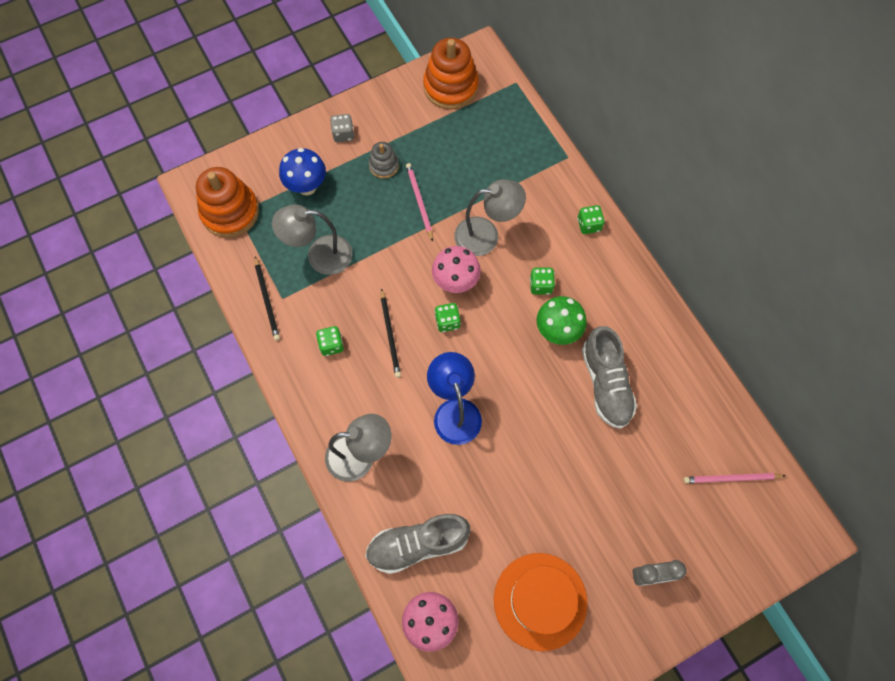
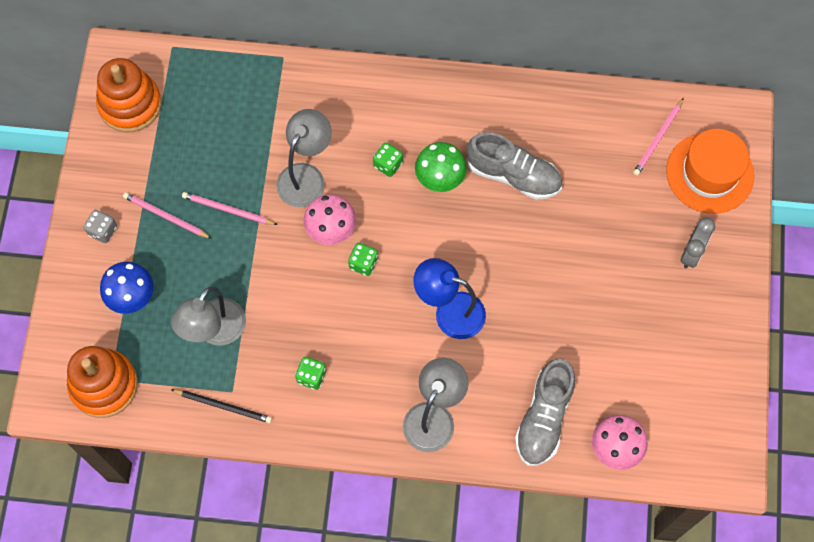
camera: 55 degrees left, 0 degrees up
grey stacking toy [369,142,399,179] -> pink pencil [123,192,212,239]
black pencil [381,288,401,378] -> none
orange hat [494,553,588,651] -> orange hat moved to [666,129,754,214]
green dice [577,205,605,234] -> none

